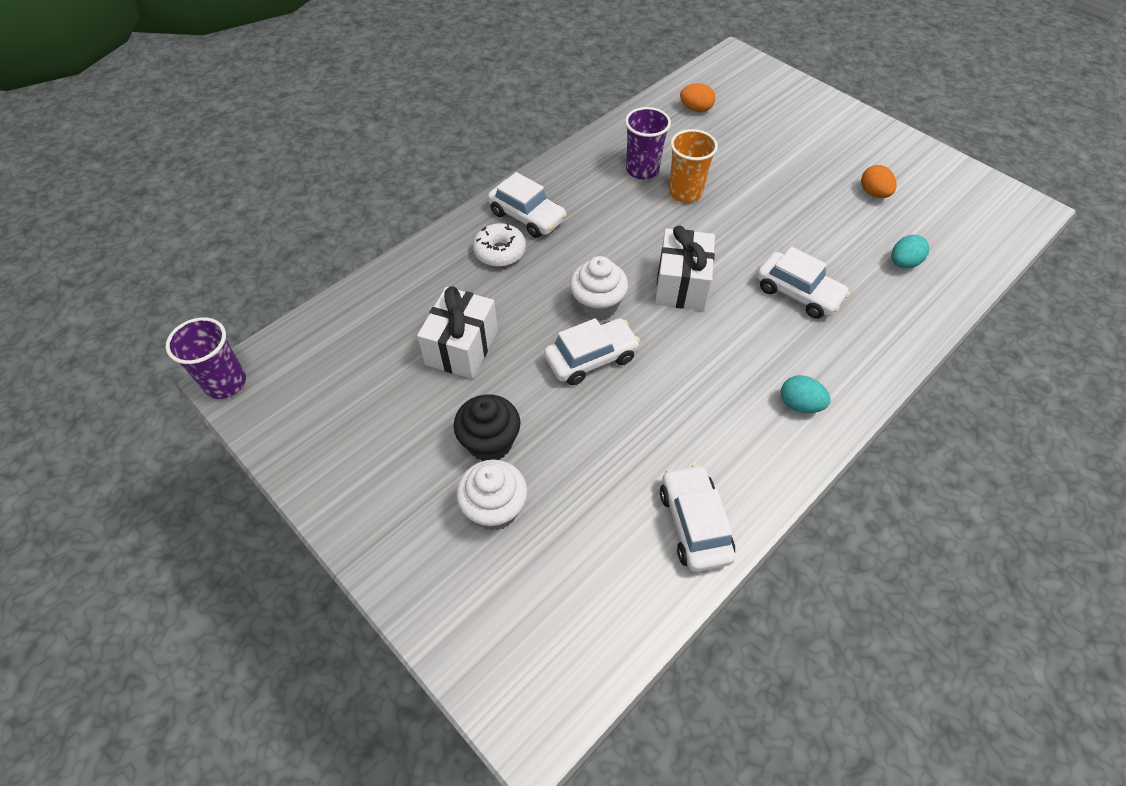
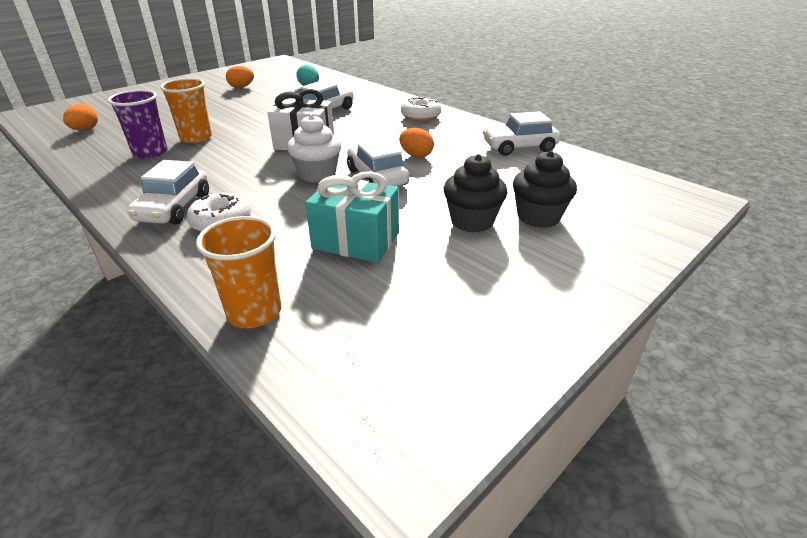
camera: 90 degrees left, 20 degrees down
purple cup [165,317,246,399] -> none
white gift [417,286,498,379] -> turquoise gift [305,171,399,263]
white cupcake [456,459,527,531] -> black cupcake [513,150,577,228]
white car [488,172,567,238] -> white car turned 150 degrees clockwise [127,160,209,224]
turquoise egg [781,375,831,413] -> white donut [401,97,441,122]
none -> orange cup [196,216,281,328]
none -> orange egg [399,128,434,158]

